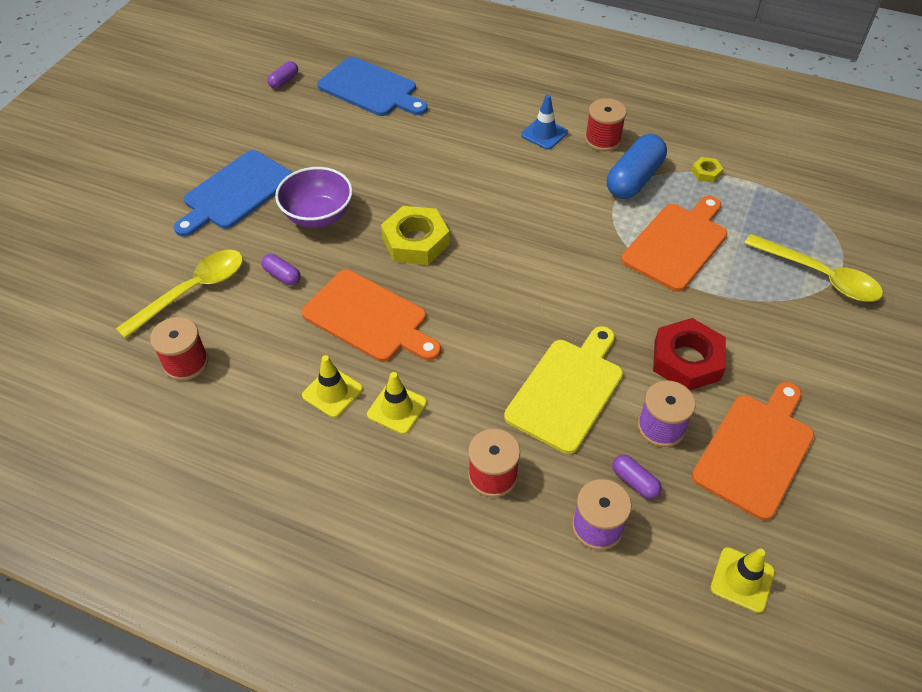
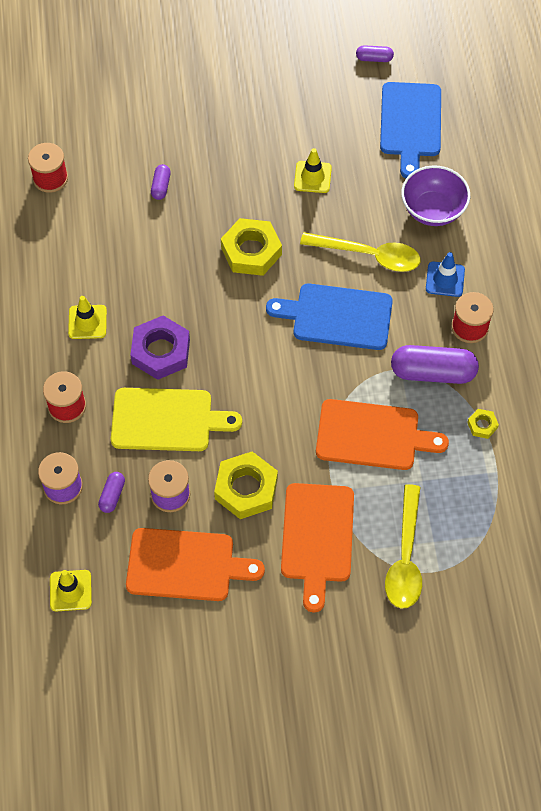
camera: 60 degrees right, 10 degrees up
yellow spoon [116,250,243,339] -> yellow spoon moved to [300,232,420,272]
blue cutting board [174,150,293,237] -> blue cutting board moved to [266,283,393,350]
purple bowl [275,167,353,228] -> purple bowl moved to [401,165,470,226]
orange cutting board [302,270,441,362] -> orange cutting board moved to [281,483,354,613]
yellow traffic cone [302,355,363,418] -> yellow traffic cone moved to [294,148,332,193]
blue capsule [607,134,667,199] -> purple capsule [391,345,479,384]
red nut [653,318,726,390] -> yellow nut [214,451,278,519]
none -> purple nut [130,316,190,380]

